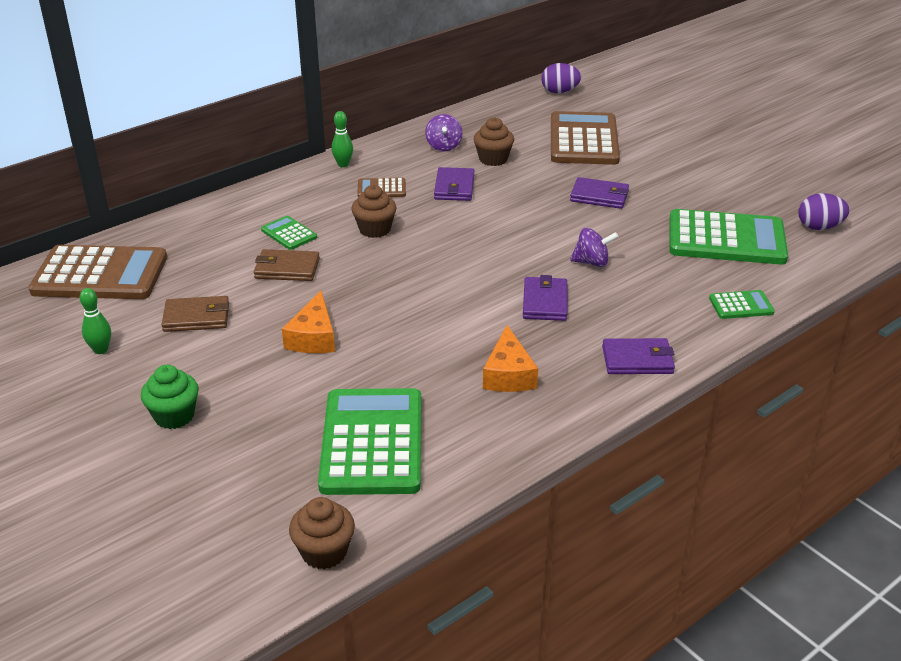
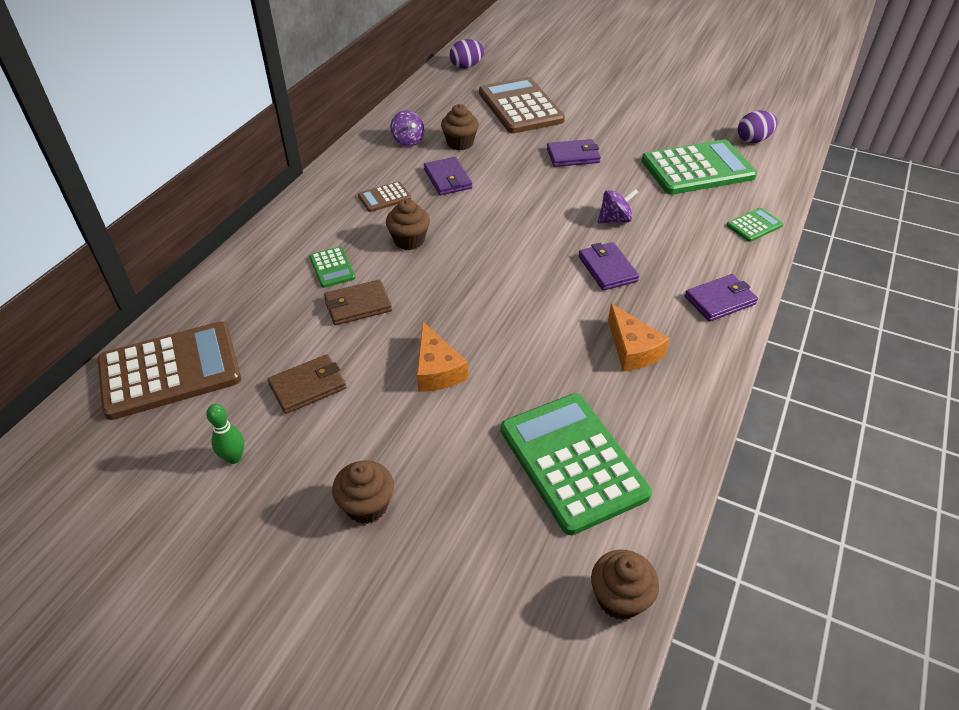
camera: 25 degrees left, 10 degrees up
green cupcake [141,365,199,429] -> brown cupcake [332,460,394,524]
green calculator [261,216,317,250] -> green calculator turned 135 degrees counterclockwise [309,247,355,288]
green bowling pin [331,111,353,167] -> none

